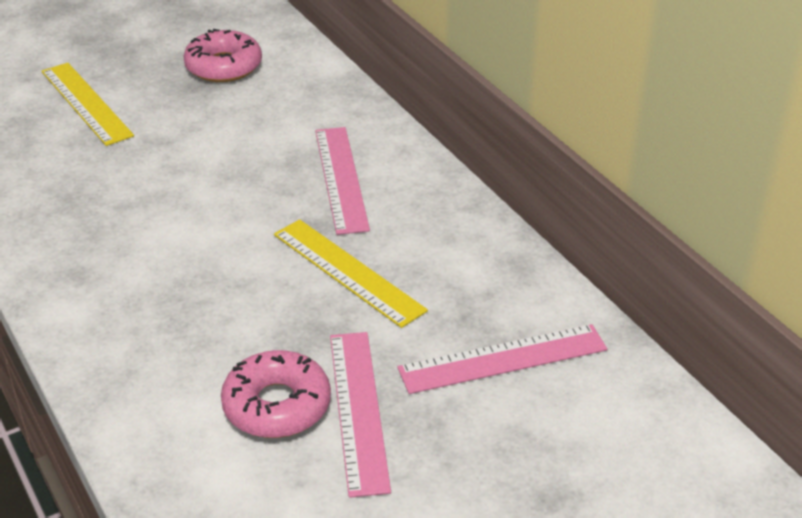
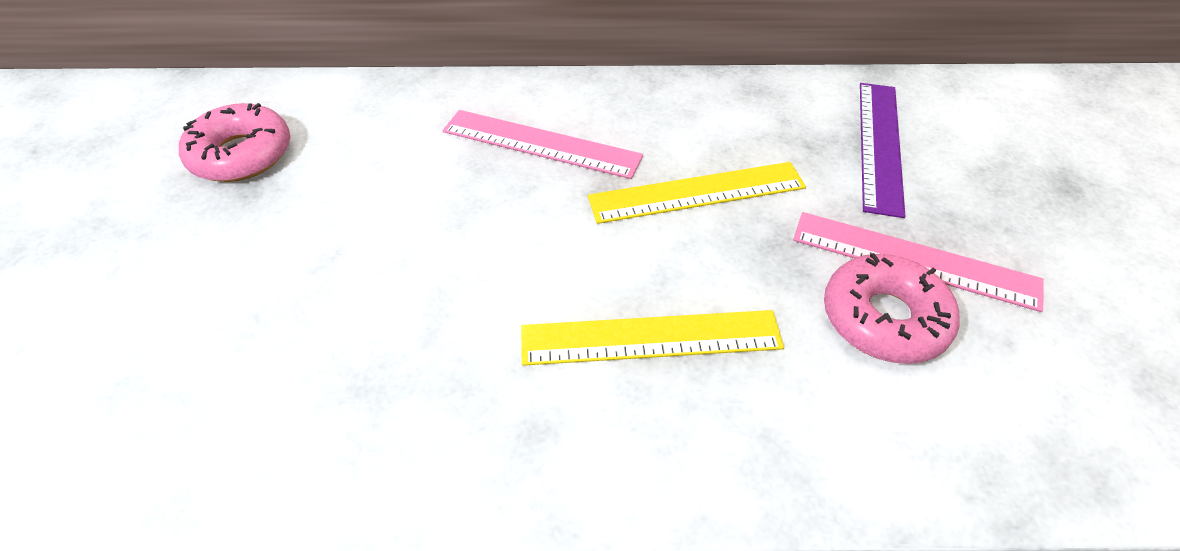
camera: 60 degrees left, 10 degrees up
yellow ruler [42,63,134,146] -> yellow ruler moved to [521,310,784,366]
pink ruler [398,324,607,394] -> purple ruler [860,83,905,218]

